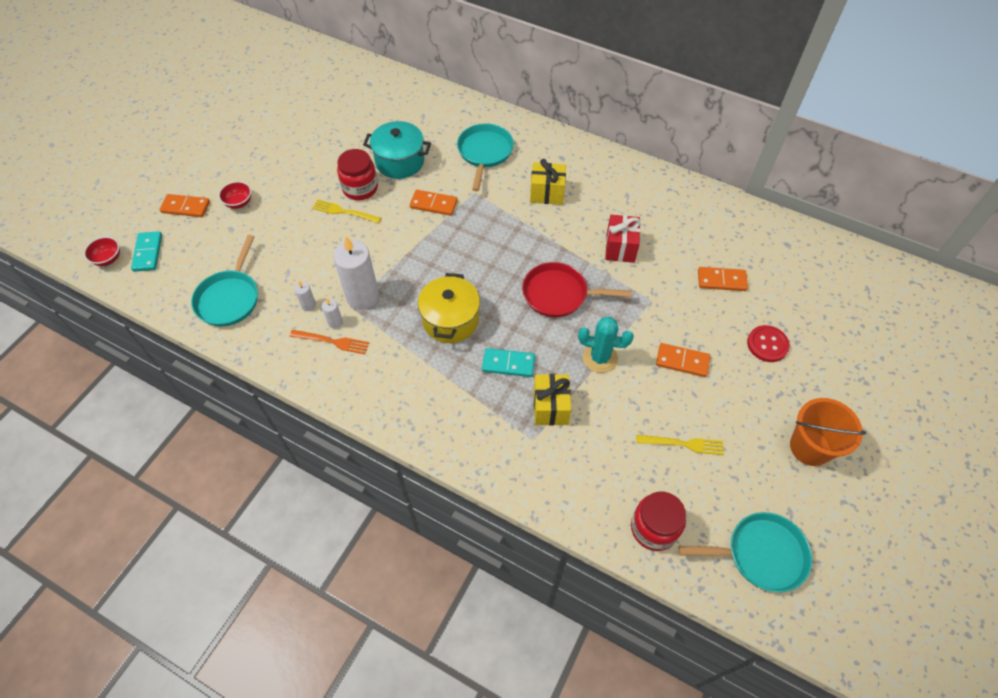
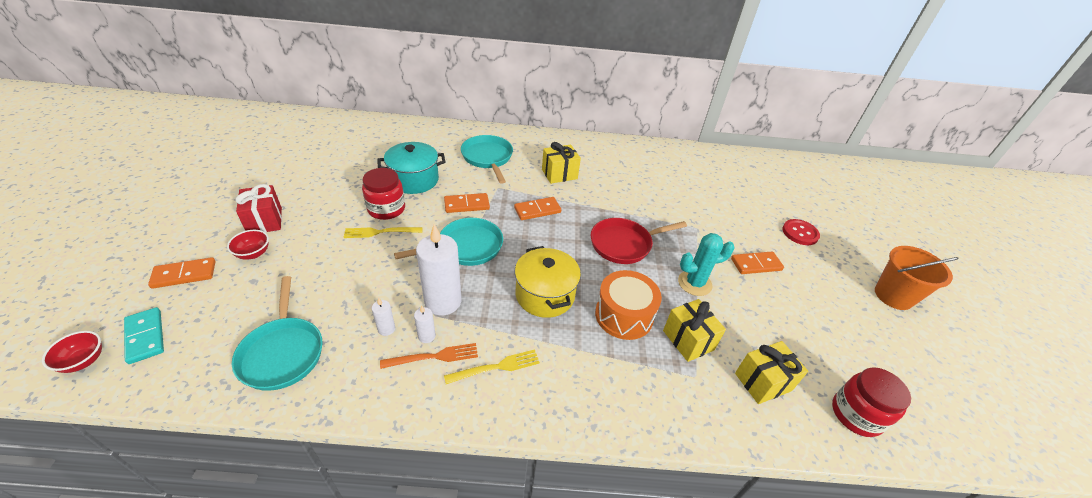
camera: 30 degrees left, 15 degrees down
turquoise domino [482,348,535,377] -> orange drum [595,270,662,340]
red gift [605,215,640,263] -> red gift moved to [235,184,282,233]
yellow fork [636,435,724,455] -> yellow fork moved to [444,349,540,384]
turquoise pan [678,512,812,592] -> turquoise pan moved to [394,218,503,266]
orange domino [698,267,748,291] -> orange domino moved to [514,197,561,220]
none -> yellow gift [735,341,808,404]

